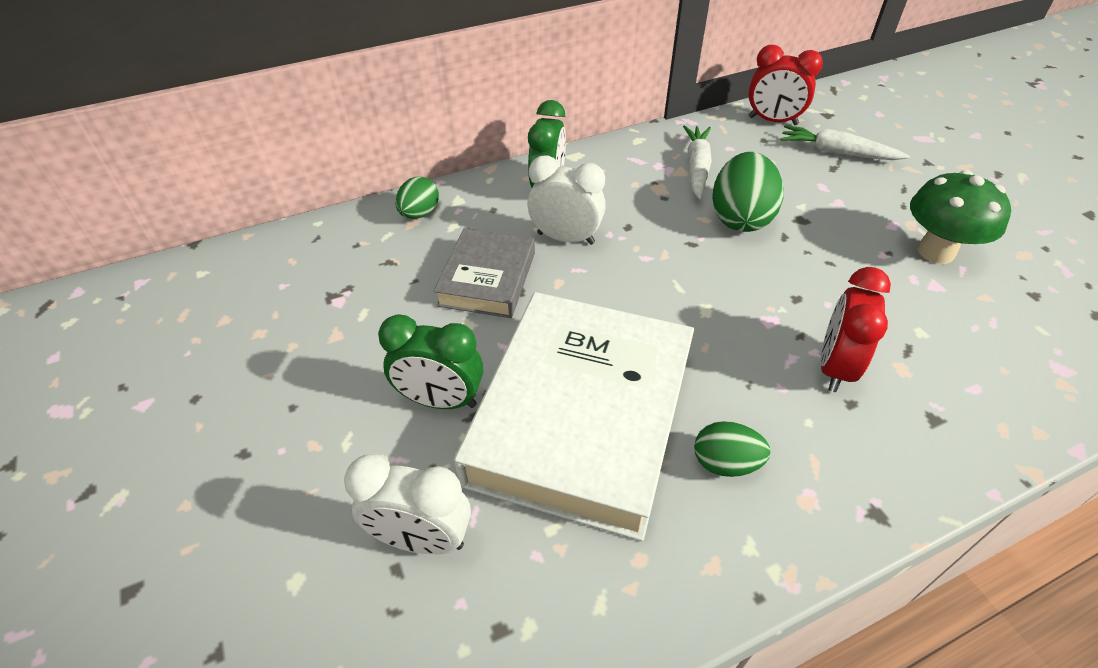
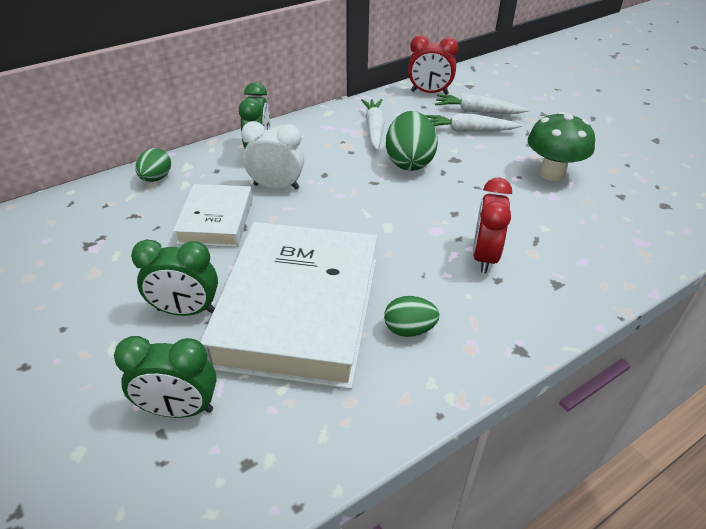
camera: 10 degrees left, 5 degrees down
white clock [344,454,471,554] -> green clock [114,336,217,418]
grey book [434,228,535,318] -> white book [173,184,253,247]
none -> white carrot [425,113,522,131]

